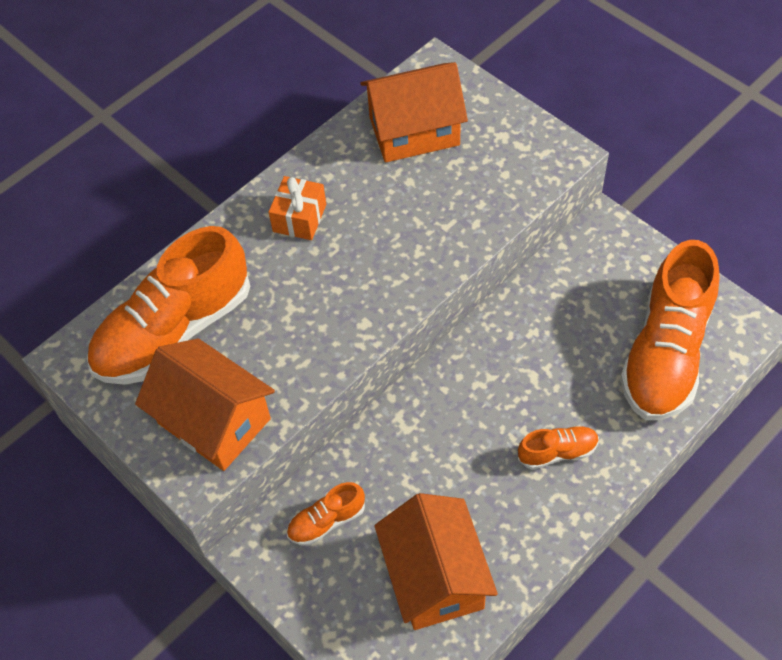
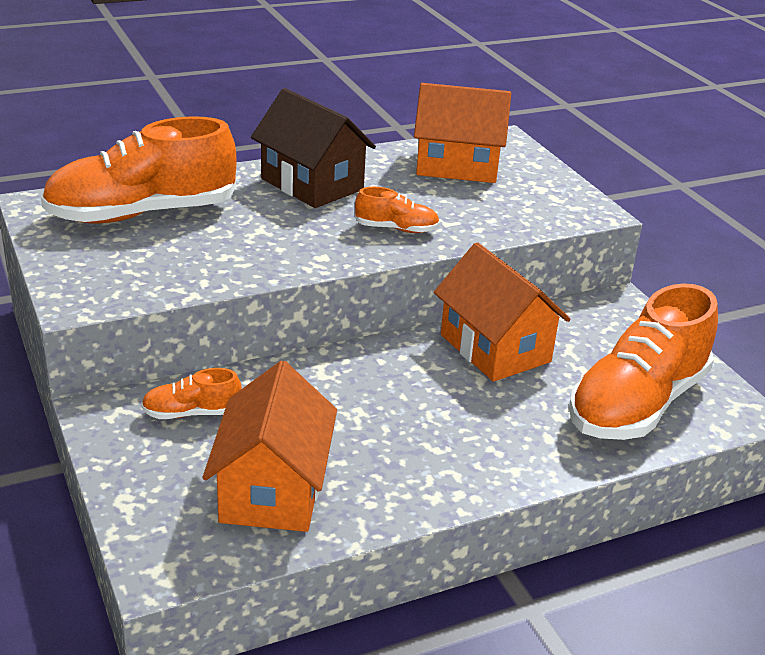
camera: 15 degrees right, 25 degrees down
orange house [135,338,275,471] -> orange house moved to [434,242,570,382]
orange gift [268,176,326,240] -> brown house [251,88,376,208]
orange shoe [518,426,599,470] -> orange shoe moved to [355,187,440,233]

